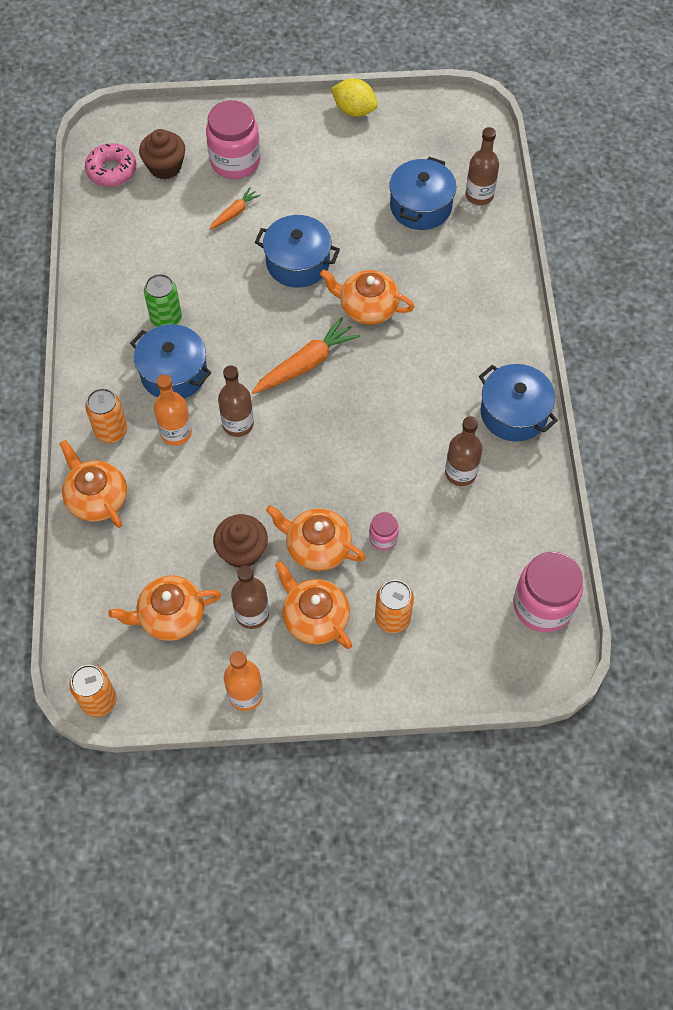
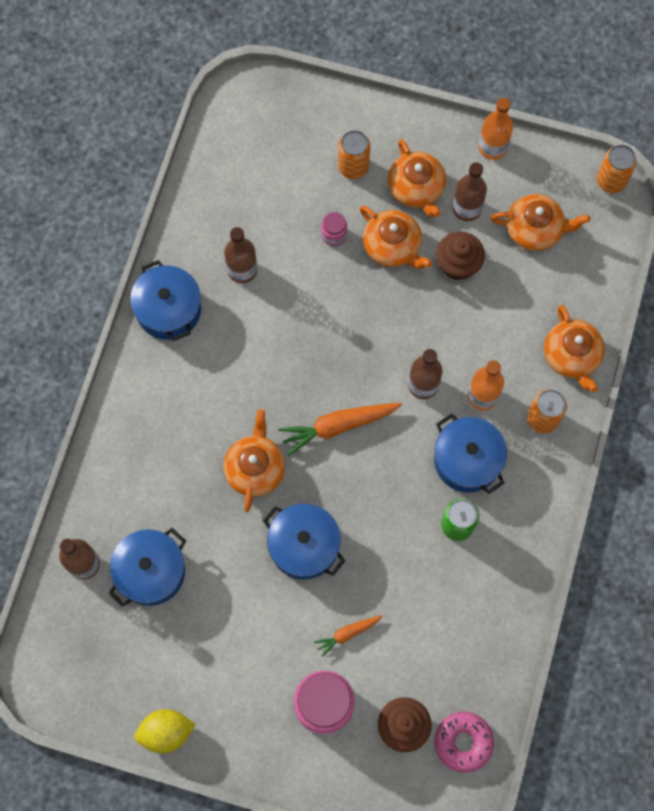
camera: 160 degrees left, 10 degrees up
orange teapot [320,269,414,325] -> orange teapot turned 120 degrees counterclockwise [223,409,285,512]
yellow lemon [331,79,378,117] -> yellow lemon turned 60 degrees counterclockwise [134,709,196,753]
pink jar [513,552,583,632] -> none

